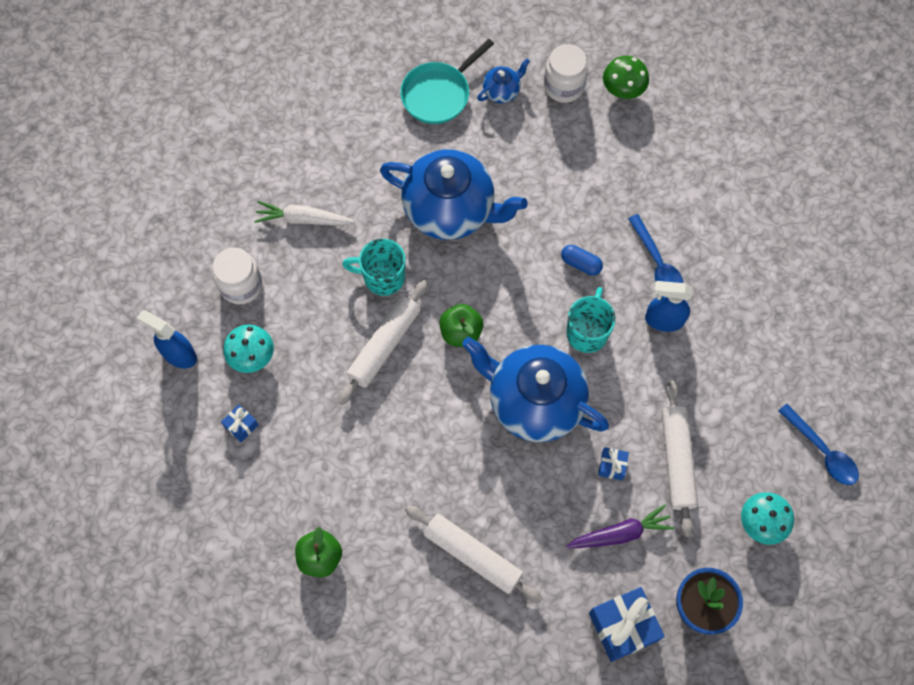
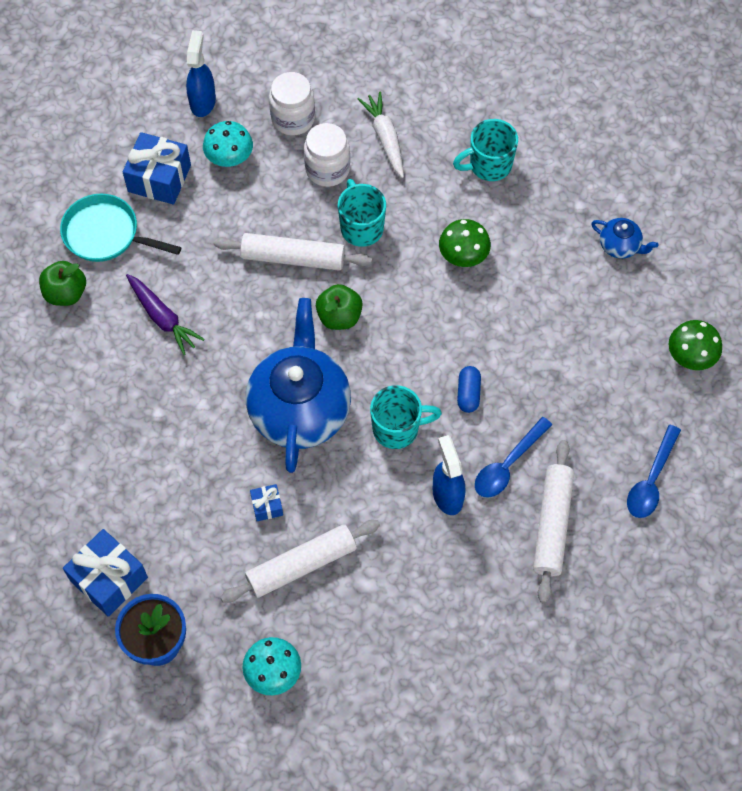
camera: 65 degrees right, 5 degrees down
blue gift [221,404,259,442] -> blue gift [123,132,191,205], size x2.01
blue teapot [380,149,528,240] -> green mushroom [439,219,491,267]
turquoise pan [400,39,494,124] -> turquoise pan moved to [60,194,182,262]
white rolling pin [405,505,543,603] -> white rolling pin moved to [533,440,574,603]
white jar [544,44,588,103] -> white jar moved to [304,123,350,187]
purple carrot [566,504,674,548] -> purple carrot moved to [126,274,205,355]
blue spoon [778,404,859,485] -> blue spoon moved to [627,425,681,518]
none -> turquoise mug [453,119,518,181]

